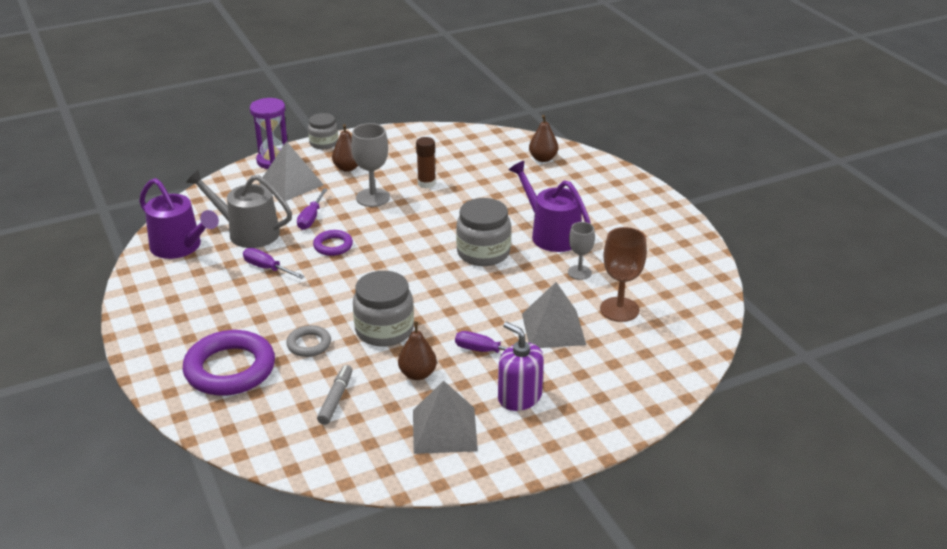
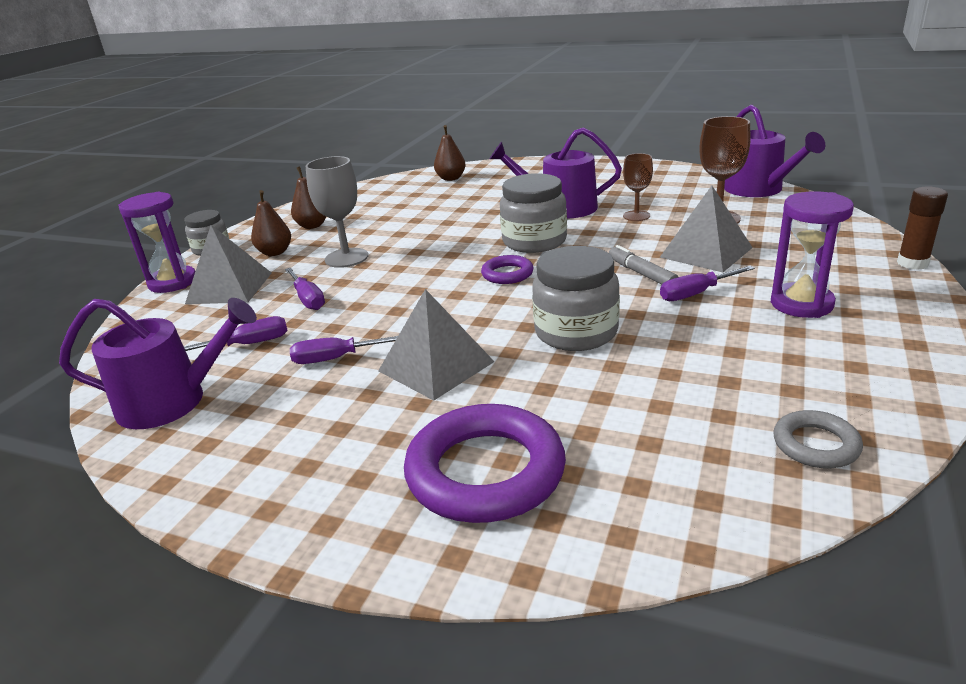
camera: 40 degrees left, 5 degrees down
grey watering can [186,169,292,248] -> purple screwdriver [184,316,288,351]
grey ring [286,325,331,357] -> grey ring moved to [773,410,863,468]
purple ring [313,230,353,256] -> purple ring moved to [481,255,533,284]
grey marker [317,365,352,425] -> grey marker moved to [609,245,678,285]
brown pear [398,321,437,380] -> brown pear moved to [291,167,326,229]
grey pyramid [413,381,478,454] -> grey pyramid moved to [378,289,495,401]
brown glue stick [416,137,436,188] -> brown glue stick moved to [897,186,948,270]
purple soap dispenser [498,322,544,411] -> purple hourglass [771,191,854,318]
grey goblet [568,222,595,280] -> brown goblet [623,153,653,221]
none -> purple watering can [724,105,825,197]

